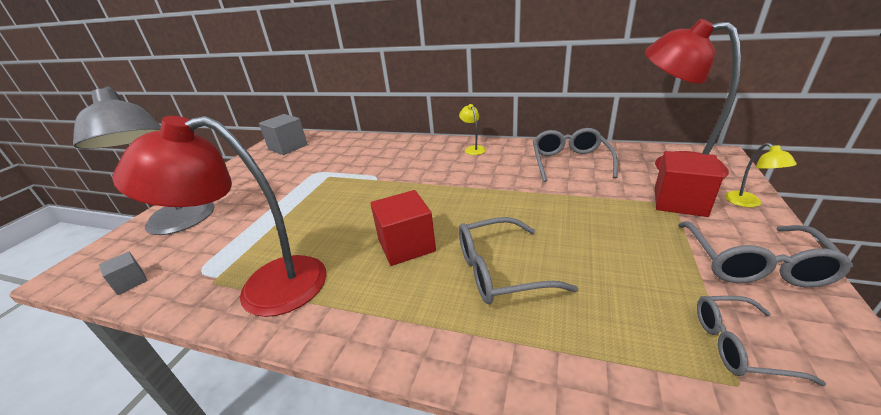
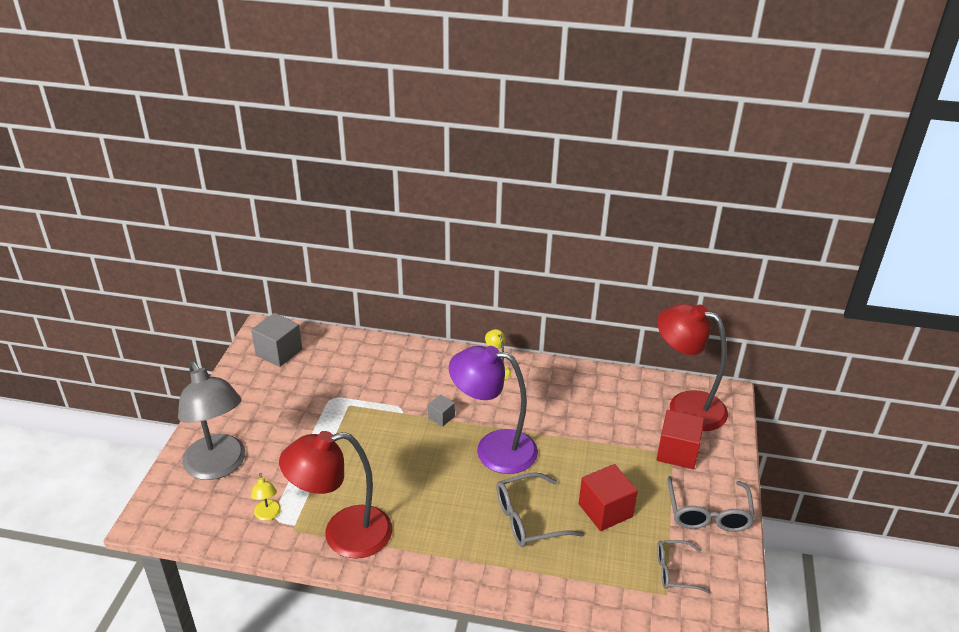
camera: 10 degrees left, 5 degrees up
grey cube [99,251,148,295] -> grey cube moved to [428,395,455,427]
red cube [370,190,436,266] -> red cube moved to [579,464,638,531]
grey glasses [533,128,618,182] -> none
yellow lamp [725,143,797,207] -> yellow lamp moved to [251,473,281,521]
none -> purple lamp [449,346,538,474]

